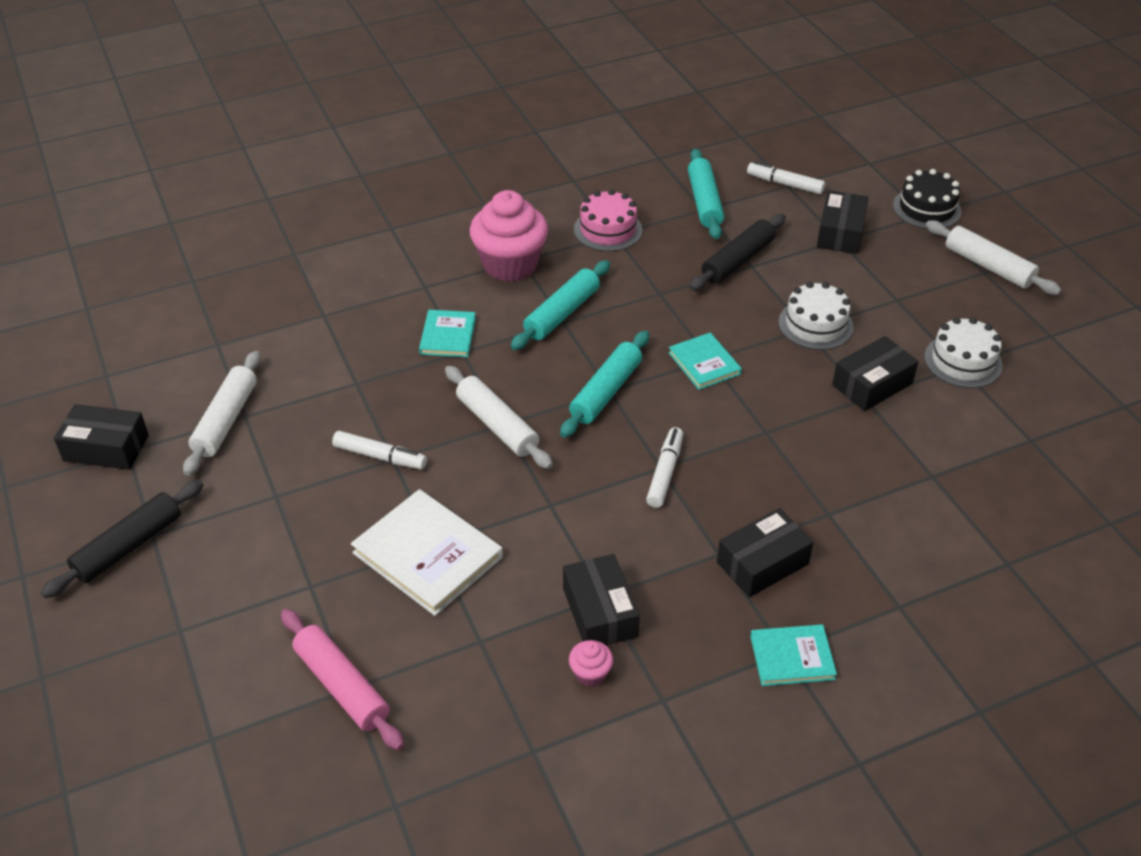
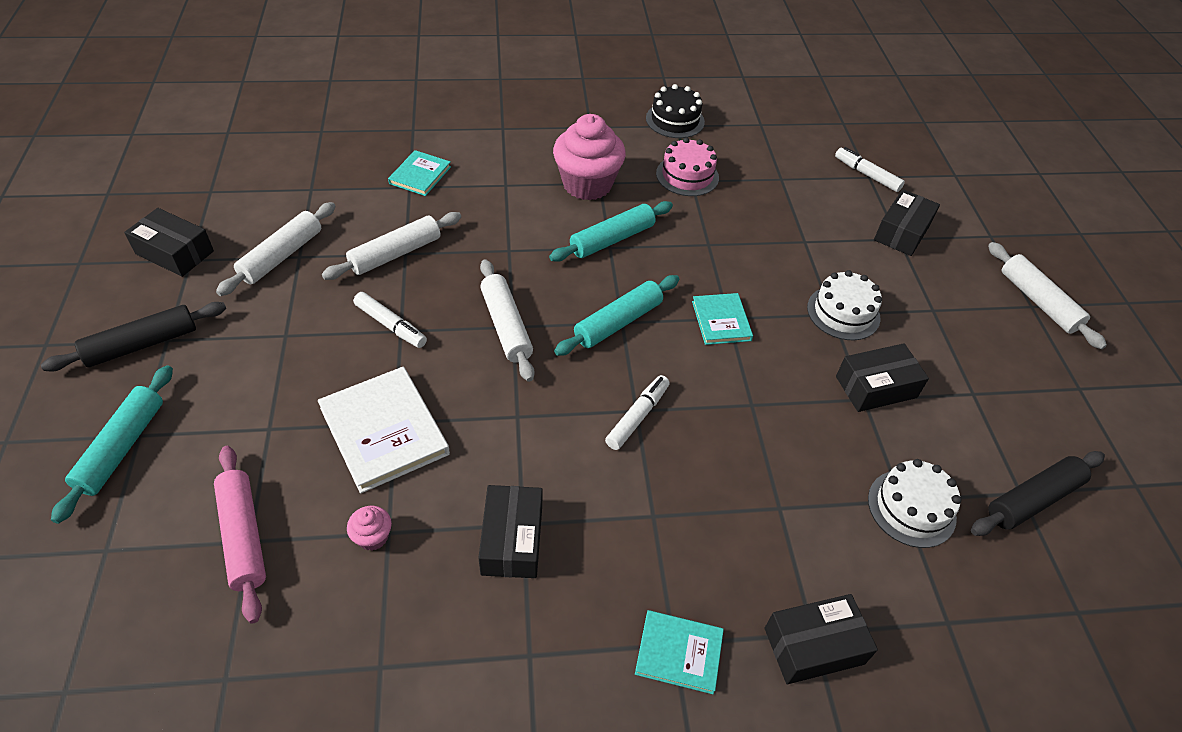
camera: 15 degrees right, 5 degrees up
turquoise book [419,310,476,357] -> turquoise book moved to [388,150,451,196]
pink cupcake [569,640,613,687] -> pink cupcake moved to [347,506,392,551]
turquoise rolling pin [688,149,724,239] -> turquoise rolling pin moved to [51,365,173,524]
black rolling pin [690,214,786,291] -> black rolling pin moved to [971,451,1105,536]
black box [717,508,814,597] -> black box moved to [765,594,878,684]
black cake [893,169,961,229] -> black cake moved to [646,84,705,138]
white cake [924,317,1002,388] -> white cake moved to [868,459,962,548]
none -> white rolling pin [322,212,461,280]

